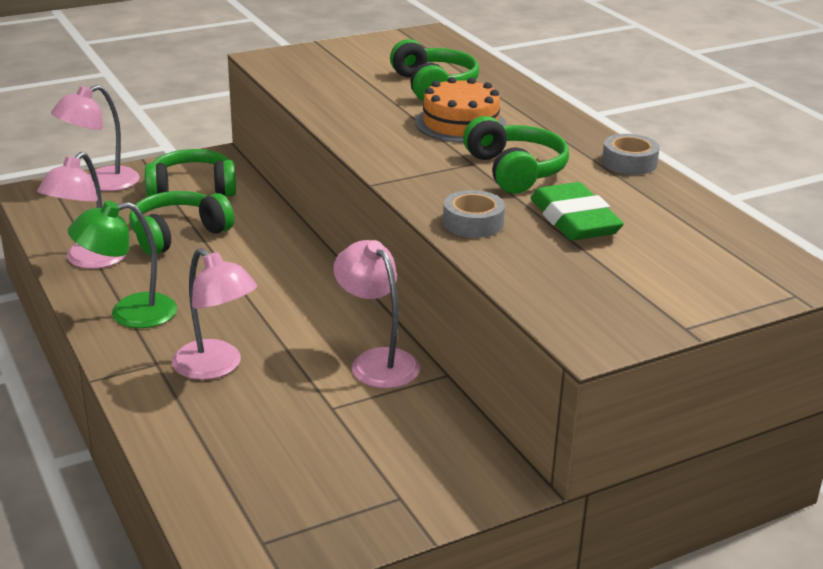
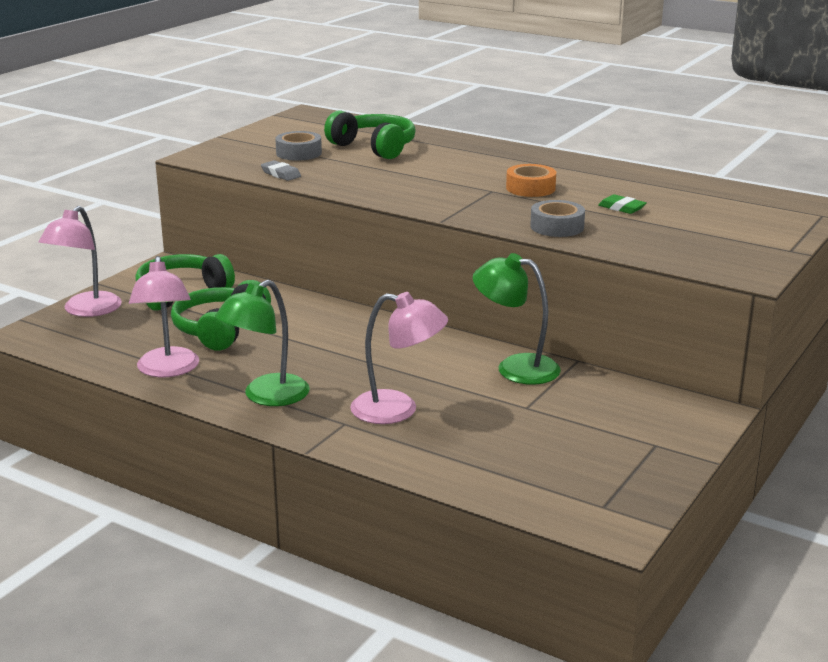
camera: 30 degrees left, 5 degrees down
pink lamp [333,240,420,388] -> green lamp [473,253,561,385]
orange cake [415,77,506,143] -> none
green headphones [463,116,569,194] -> orange tape [506,164,556,197]
green eraser [531,182,624,241] -> green eraser [598,194,646,214], size x0.47
grey tape [602,134,660,175] -> grey tape moved to [275,131,322,161]
none -> grey eraser [261,160,301,181]

